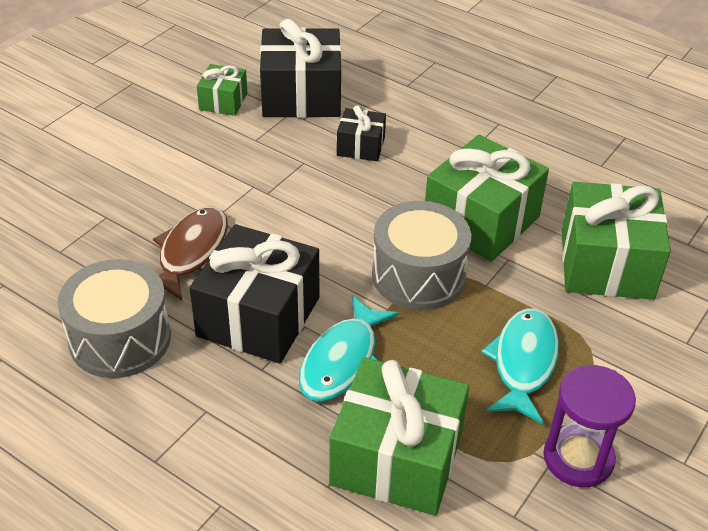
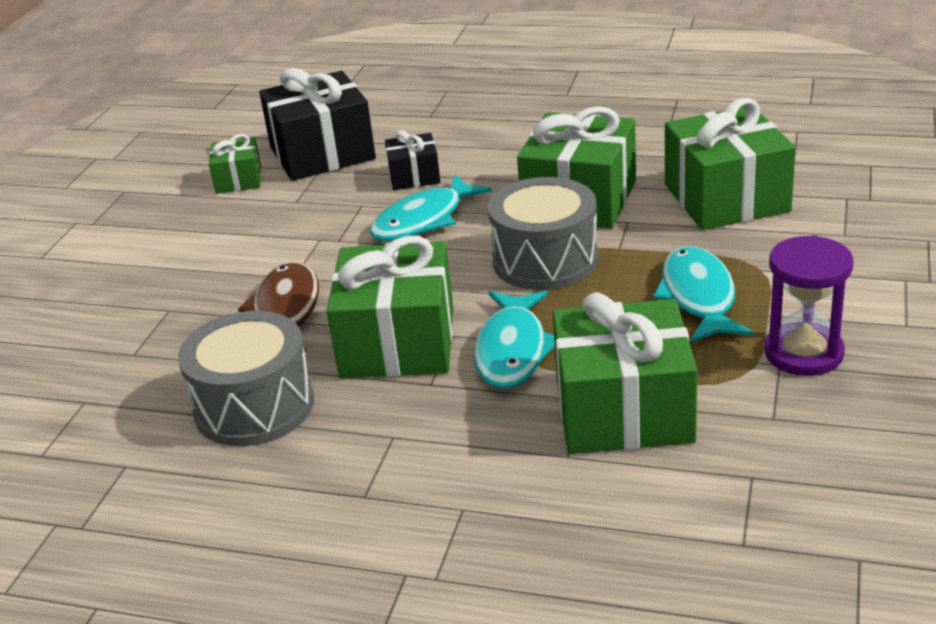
camera: 15 degrees left, 10 degrees down
black gift [190,224,319,364] -> green gift [326,236,453,379]
none -> turquoise fish [370,174,492,241]

